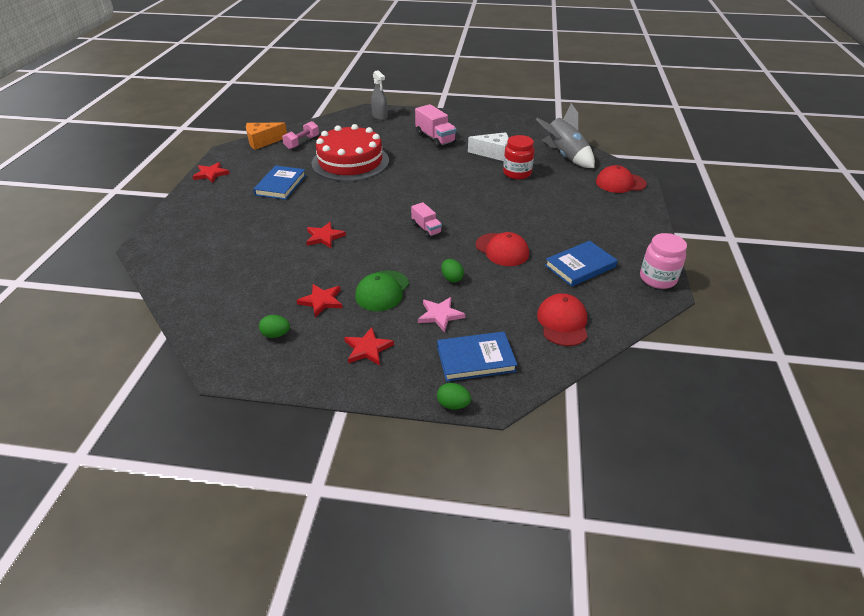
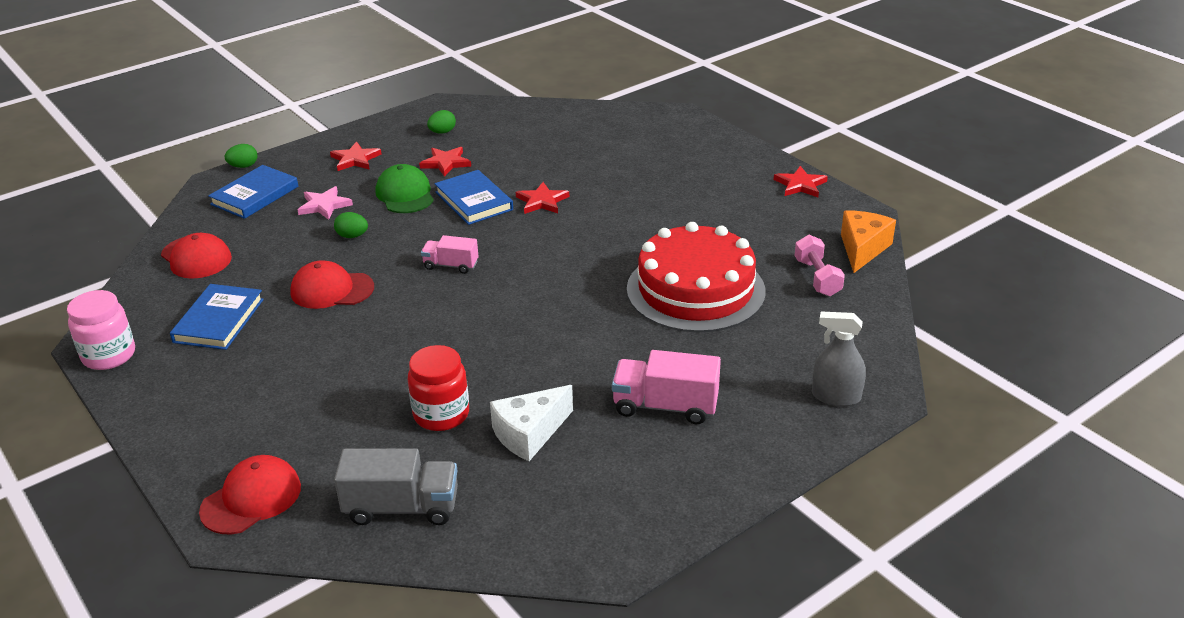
camera: 135 degrees right, 5 degrees down
blue book [253,165,306,200] -> blue book moved to [435,170,513,225]
grey rocket [536,103,595,168] -> grey truck [334,448,458,525]

